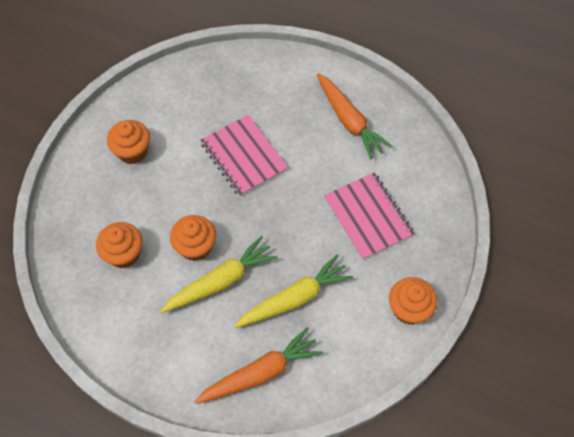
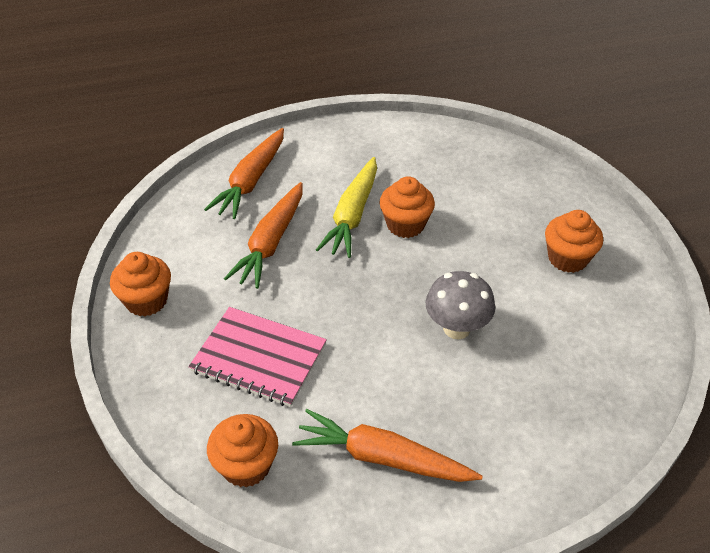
camera: 140 degrees right, 15 degrees down
orange cupcake [96,222,143,268] -> orange cupcake moved to [207,414,278,488]
pink notebook [200,115,288,196] -> grey mushroom [426,271,496,339]
yellow carrot [234,254,353,328] -> orange carrot [224,182,303,289]

